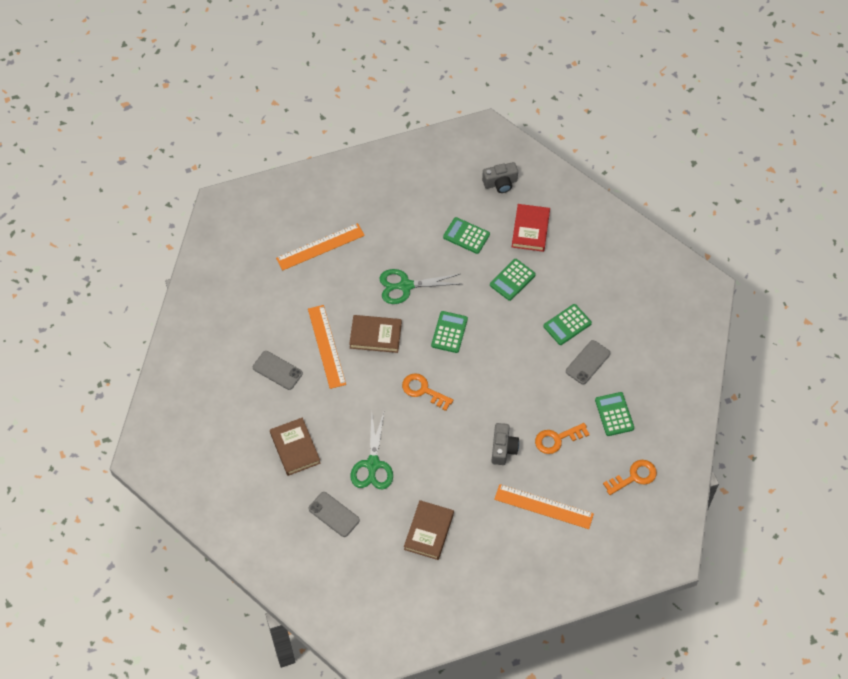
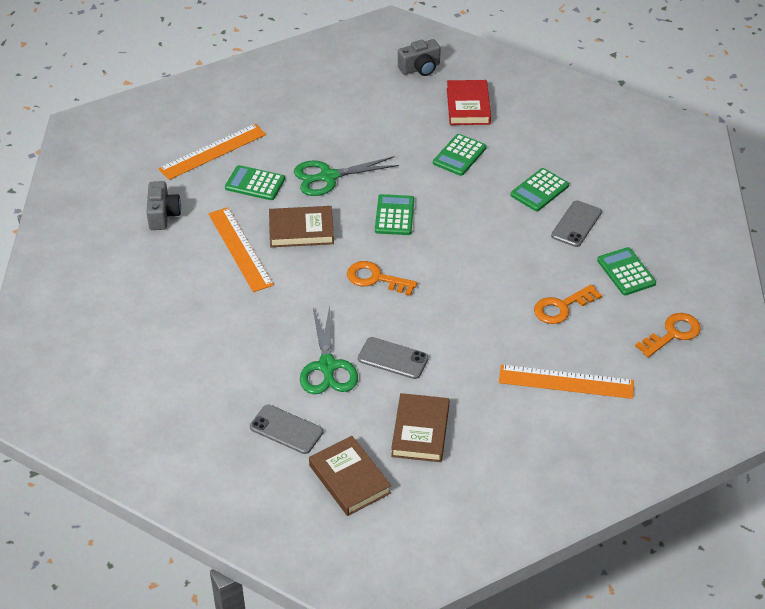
camera: 10 degrees left, 15 degrees down
grey phone [253,351,303,390] -> grey phone moved to [358,337,429,379]
brown book [270,418,321,476] -> brown book moved to [309,436,391,516]
green calculator [443,217,490,254] -> green calculator moved to [225,165,285,200]
grey camera [491,423,519,465] -> grey camera moved to [146,181,181,230]

